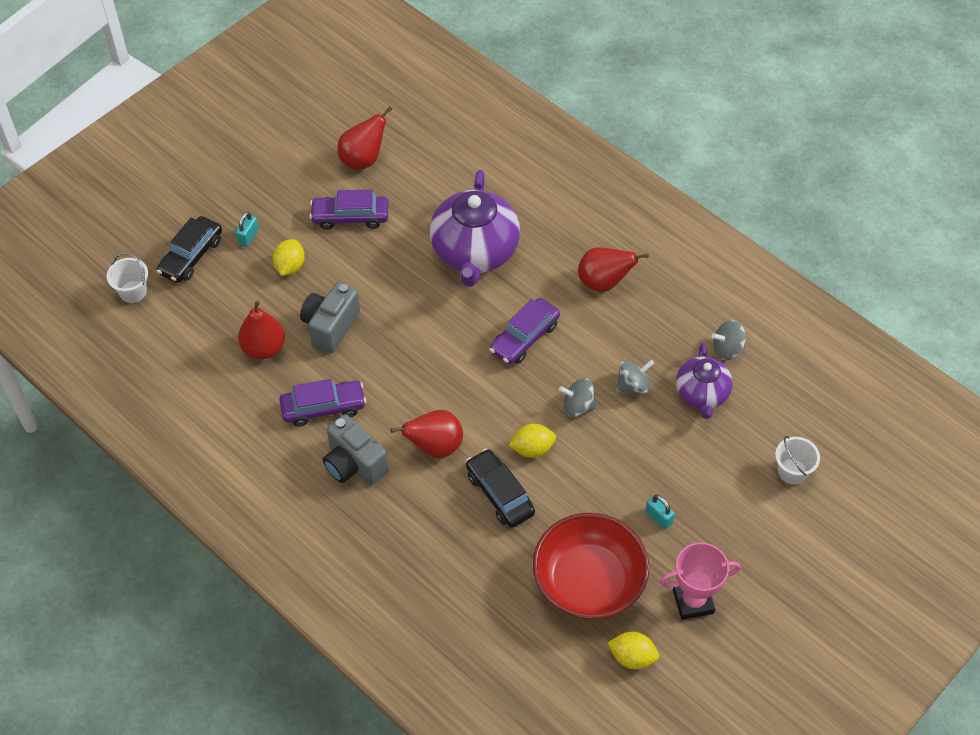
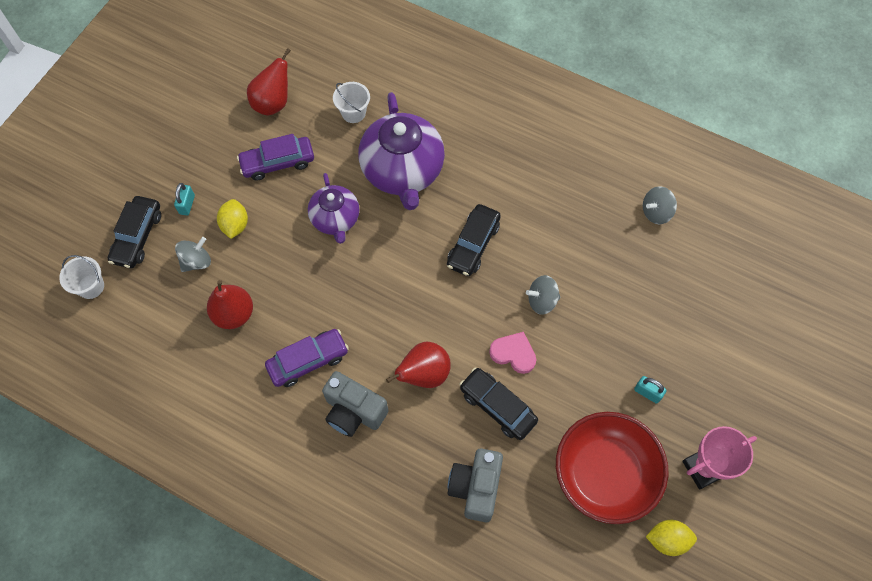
camera: 15 degrees left, 10 degrees up
grey camera [300,282,360,353] -> grey camera moved to [448,448,503,522]
purple car [489,298,560,365] -> black car [447,204,501,276]
yellow lemon [508,424,556,458] -> pink heart [489,332,537,374]
red pear [578,247,649,292] -> none
grey spinning top [616,360,654,394] -> grey spinning top moved to [175,237,211,272]
purple teapot [676,342,733,419] -> purple teapot moved to [308,173,359,244]
white bucket [775,436,820,485] -> white bucket moved to [333,82,370,123]

